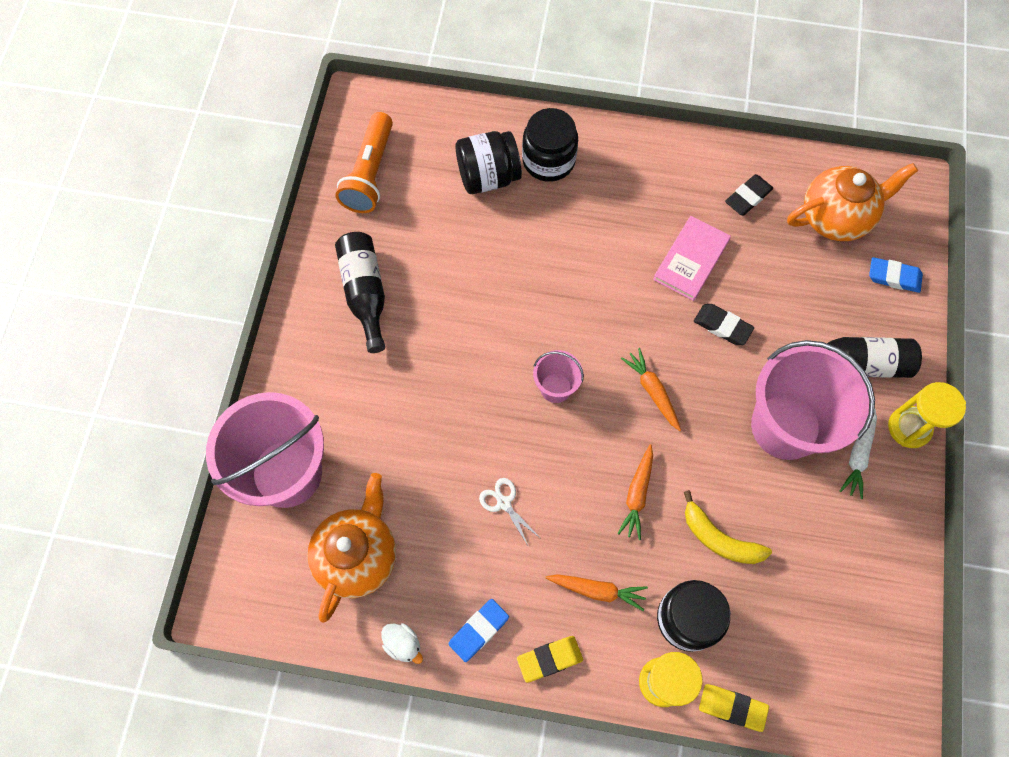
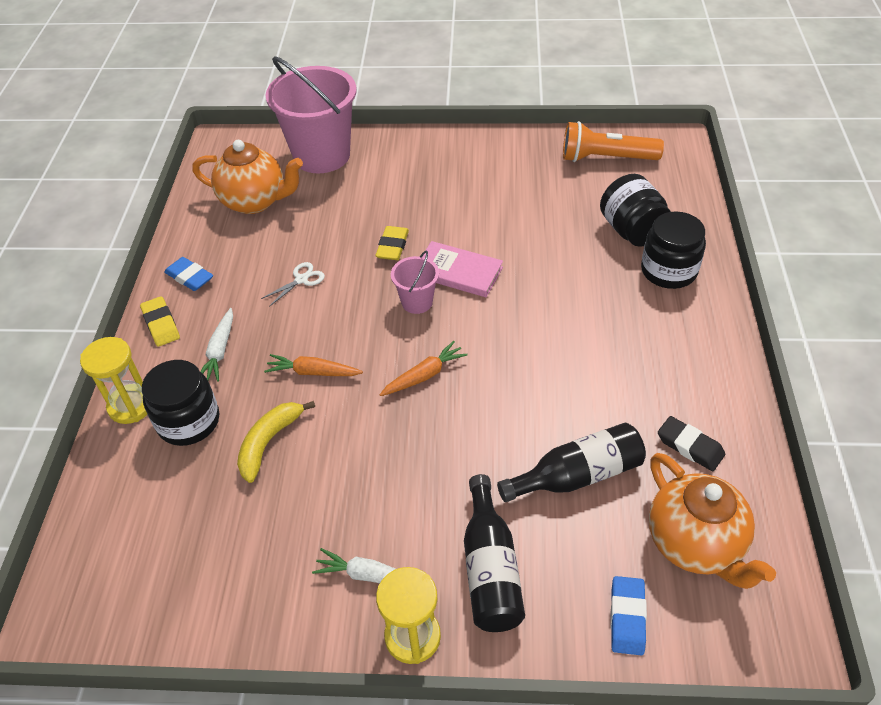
camera: 85 degrees right, 20 degrees down
black bottle [335,232,385,353] -> black bottle moved to [497,423,646,502]
white duck [381,623,423,664] -> none
orange carrot [546,574,648,611] -> white carrot [200,308,233,382]
pink book [653,216,731,301] -> pink book moved to [422,241,503,297]
black eraser [694,304,754,345] -> none
yellow eraser [699,684,769,732] -> yellow eraser moved to [375,226,409,260]
pink bucket [751,340,875,460] -> none

